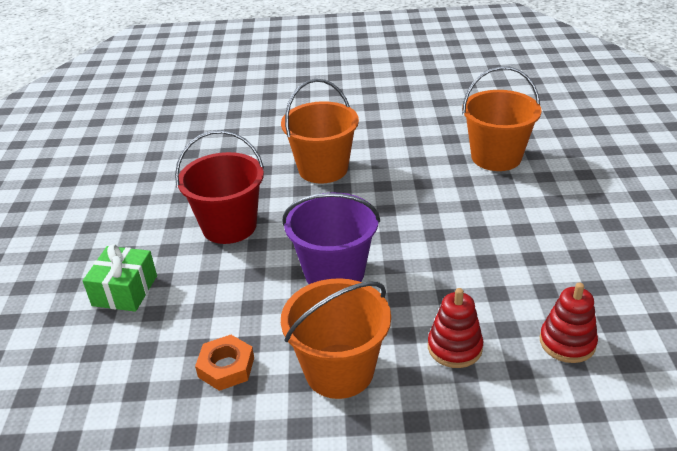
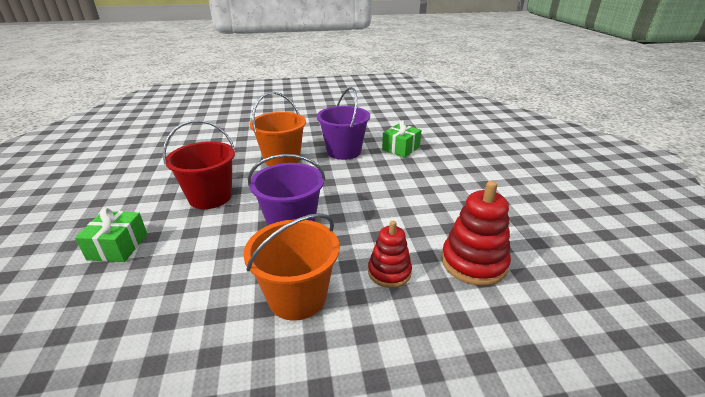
camera: 10 degrees left, 5 degrees down
orange nut [195,335,254,391] -> none
orange bucket [462,66,542,171] -> green gift [382,121,422,158]
red stacking toy [540,282,598,363] -> red stacking toy [441,181,511,286], size x1.53
none -> purple bucket [317,87,370,160]

